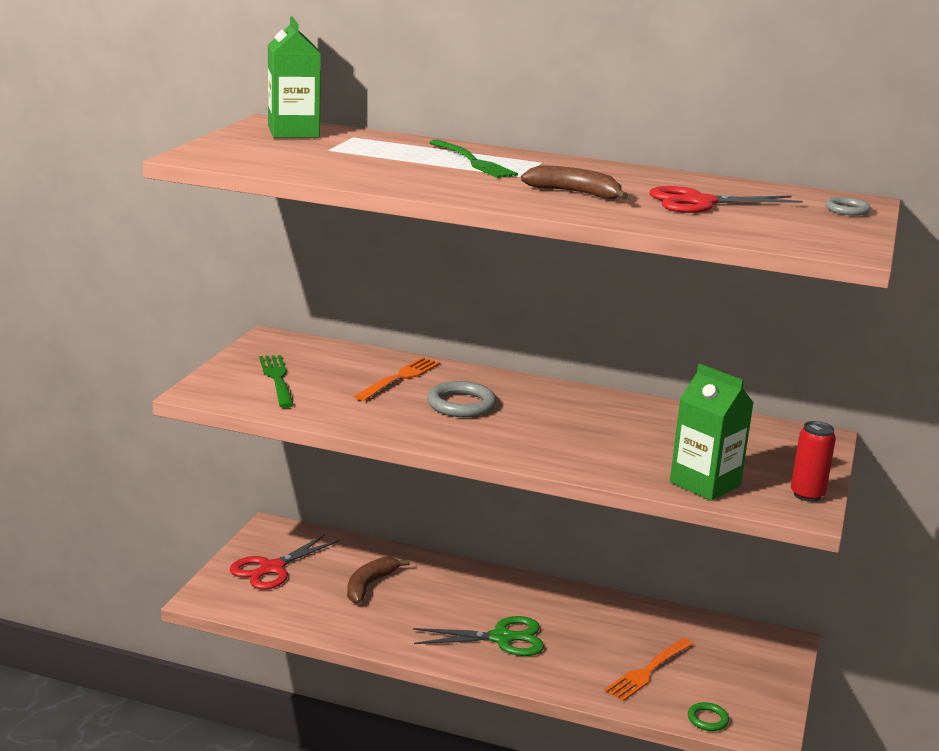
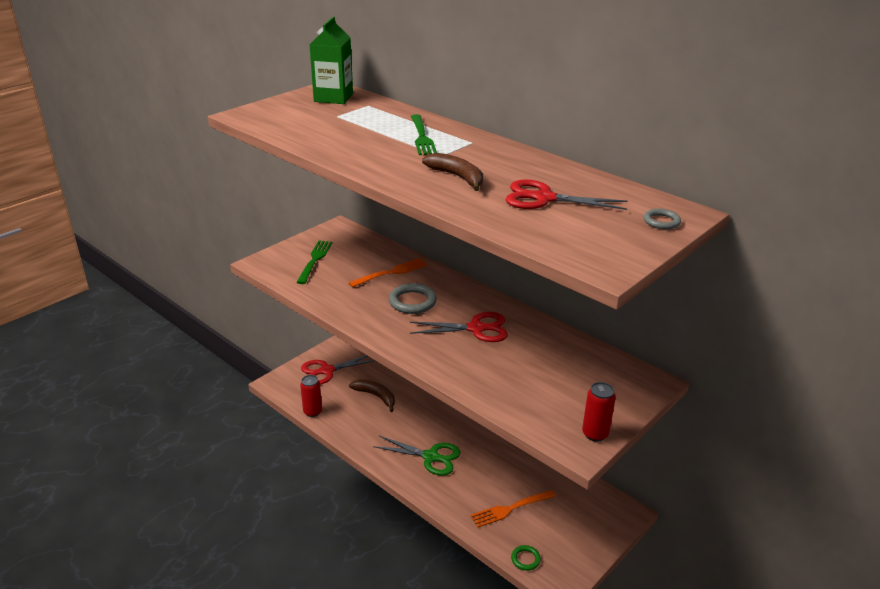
camera: 25 degrees right, 10 degrees up
brown banana [347,557,410,603] -> brown banana turned 75 degrees clockwise [349,379,395,412]
green carton [670,364,754,501] -> none
none -> red can [300,375,322,417]
none -> red scissors [410,312,508,342]

